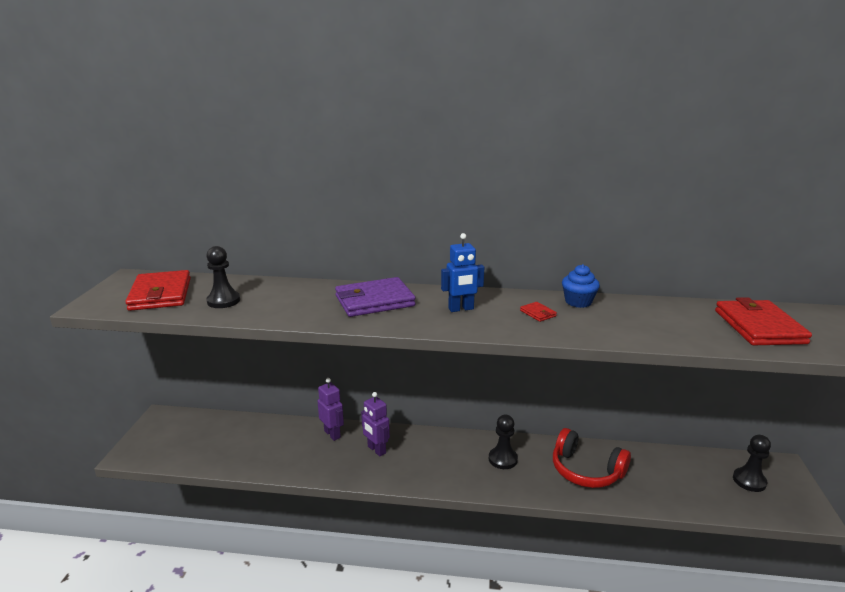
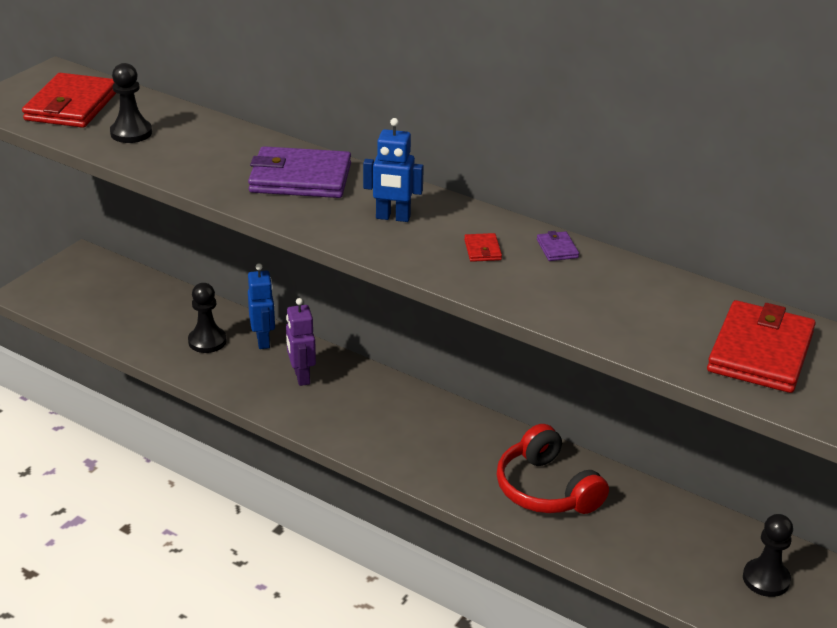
camera: 25 degrees right, 10 degrees up
purple robot [318,378,344,441] -> blue robot [248,263,275,349]
black pawn [489,415,518,469] -> black pawn moved to [188,283,226,353]
blue cupcake [562,264,600,308] -> purple wallet [537,231,579,261]

